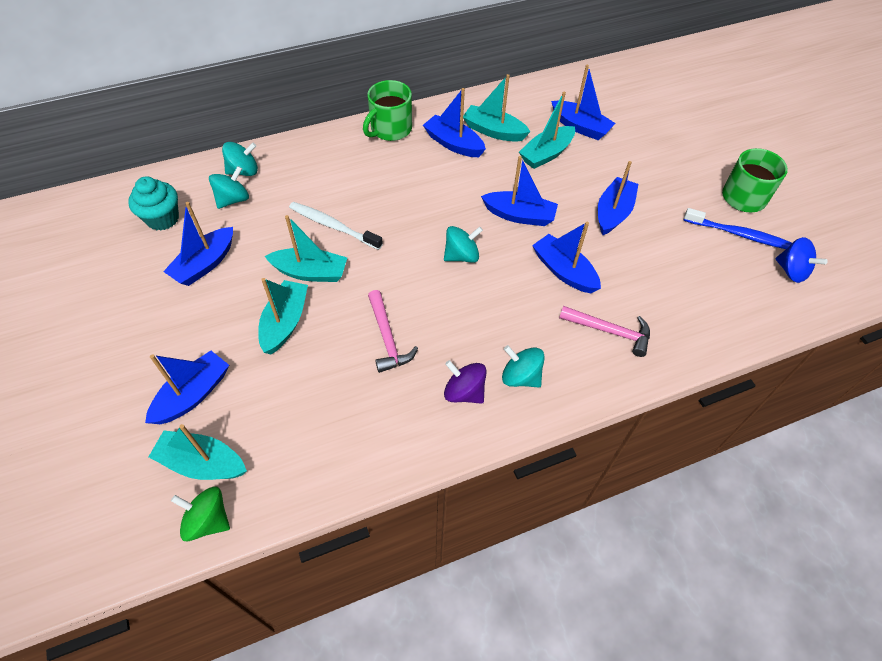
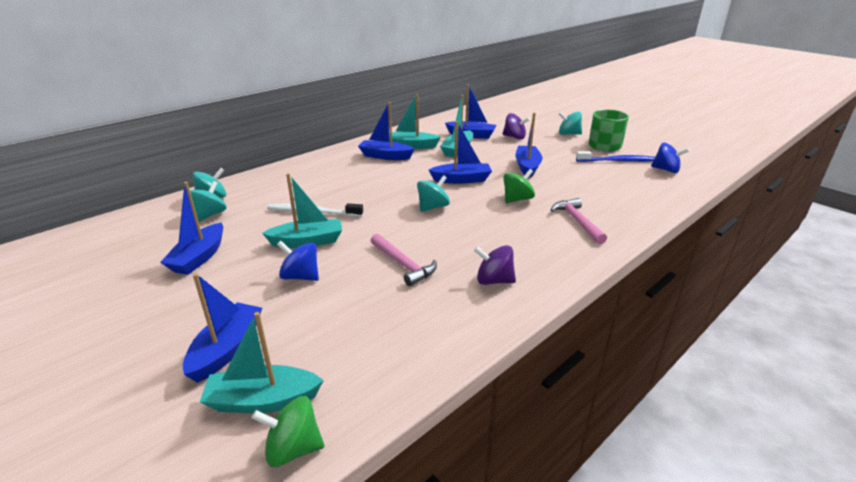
camera: 20 degrees left, 25 degrees down
turquoise cupcake [128,176,179,231] -> none
turquoise boat [258,278,308,355] -> blue spinning top [277,241,319,281]
green mug [363,80,412,141] -> none
turquoise spinning top [502,345,545,387] -> turquoise spinning top moved to [558,112,582,135]
blue boat [532,222,601,293] -> green spinning top [503,169,535,203]
pink hammer [559,306,650,357] -> pink hammer turned 105 degrees counterclockwise [551,198,607,244]
none -> purple spinning top [503,113,530,140]

